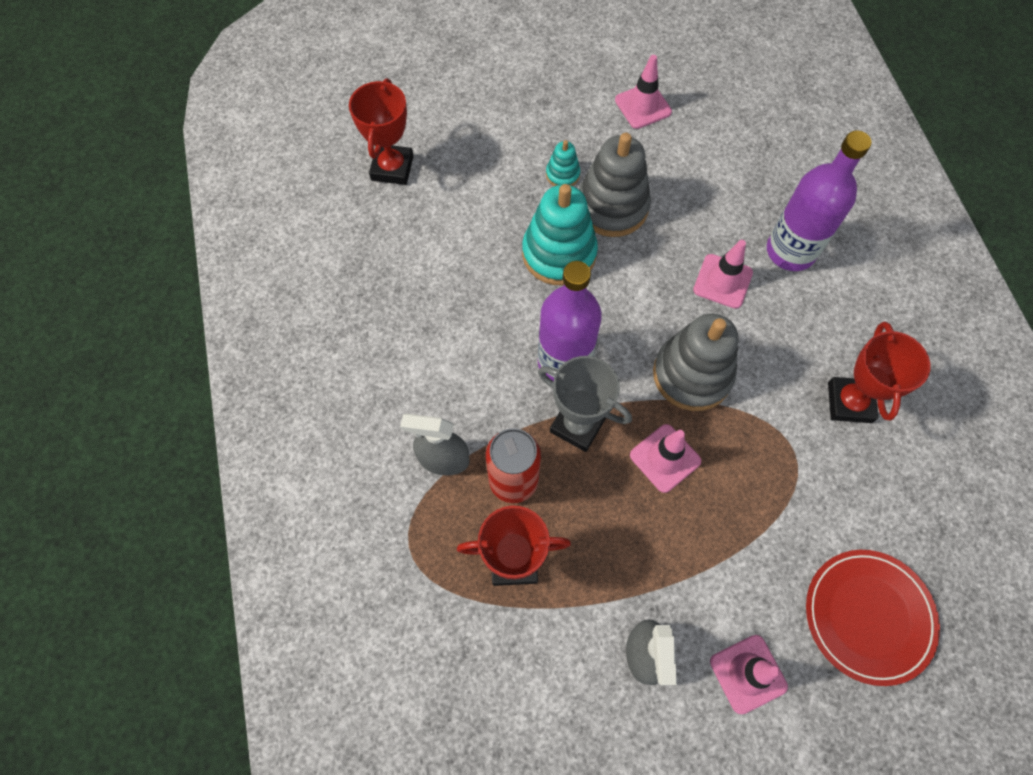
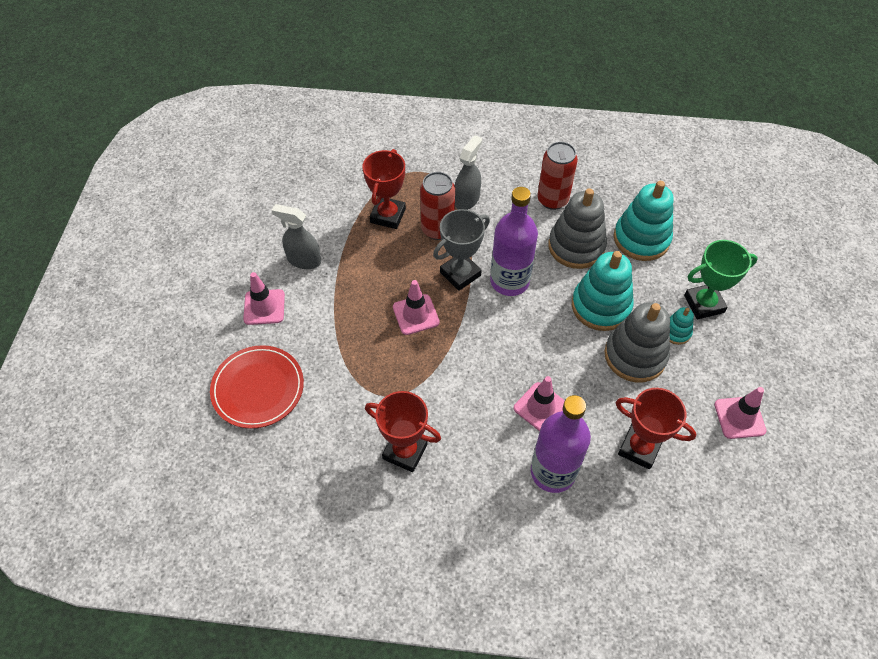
camera: 110 degrees right, 10 degrees down
red trophy [349,78,414,185] -> red trophy moved to [616,388,696,469]
grey stacking toy [653,314,738,411] -> grey stacking toy moved to [549,188,607,269]
none -> red can [537,142,578,210]
none -> turquoise stacking toy [614,181,674,261]
none -> green trophy [684,240,758,319]

